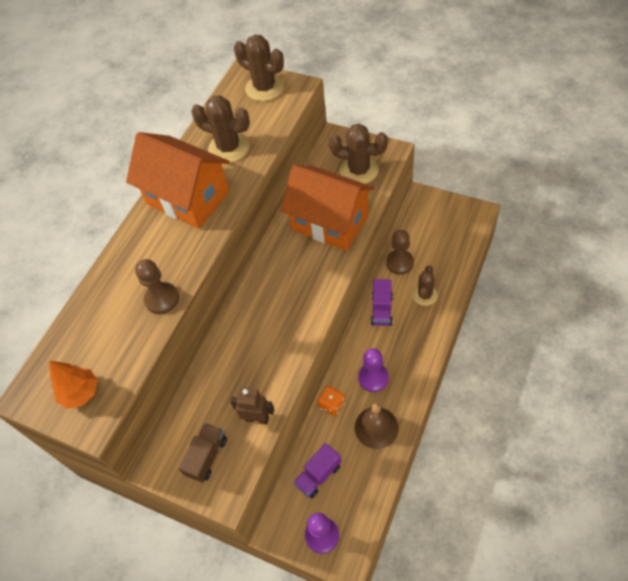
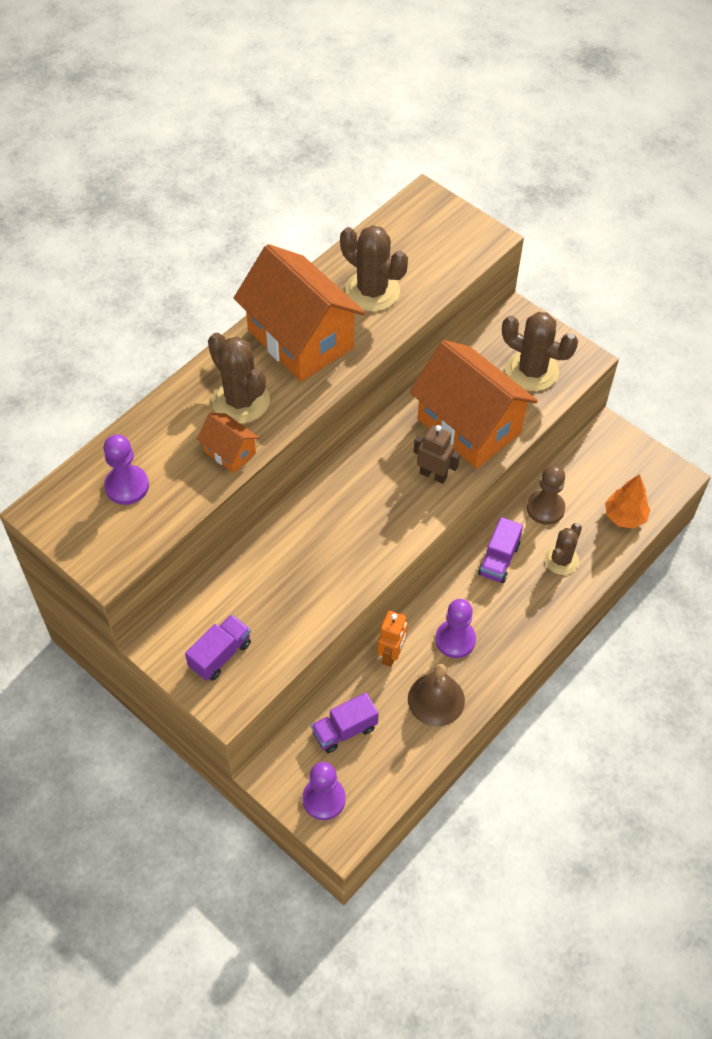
camera: 10 degrees right, 0 degrees up
orange tree [49,361,98,409] -> orange tree moved to [605,474,650,529]
brown pawn [135,259,179,314] -> orange house [197,413,260,473]
brown truck [178,423,227,483] -> purple truck [185,614,251,681]
brown robot [230,387,275,424] -> brown robot moved to [414,425,460,484]
brown cactus [234,35,284,101] -> brown cactus moved to [208,333,270,424]
orange dice [318,386,345,416] -> orange robot [377,611,408,667]
none -> purple pawn [104,434,149,505]

